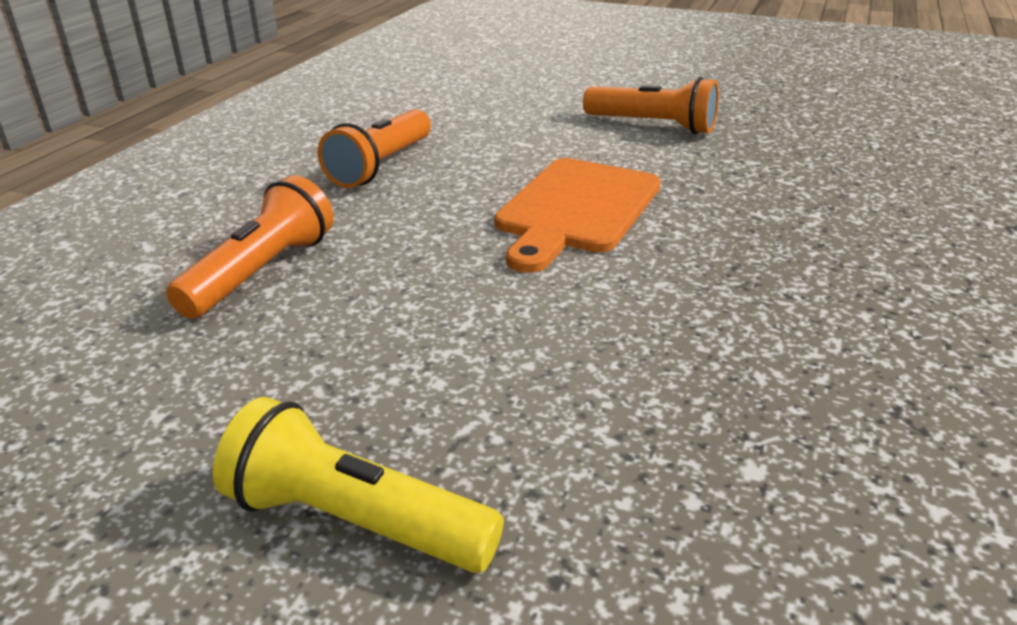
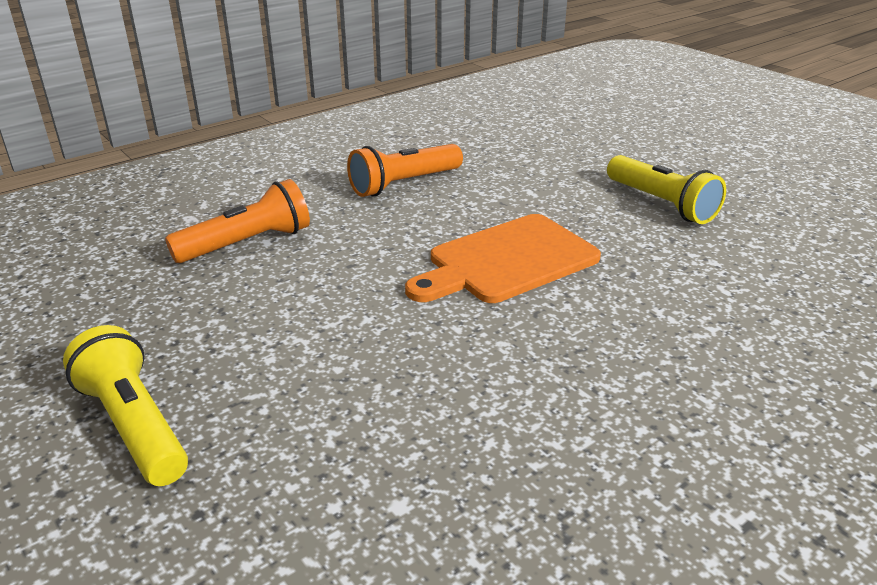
camera: 30 degrees right, 0 degrees up
orange flashlight [583,77,719,134] -> yellow flashlight [607,155,726,224]

